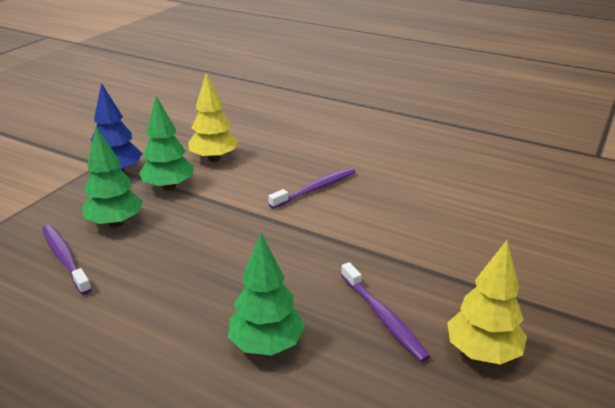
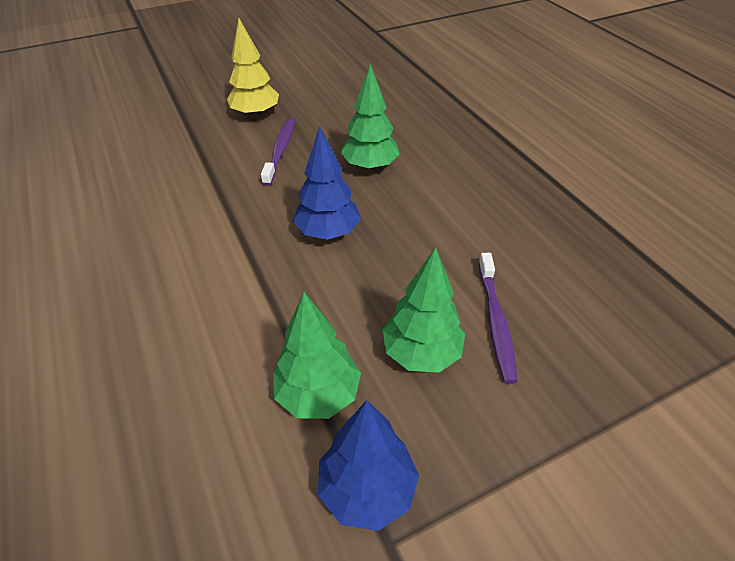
camera: 145 degrees left, 15 degrees up
yellow tree [188,73,238,162] -> none
purple toothbrush [268,168,356,209] -> none
none -> blue tree [293,126,361,240]

